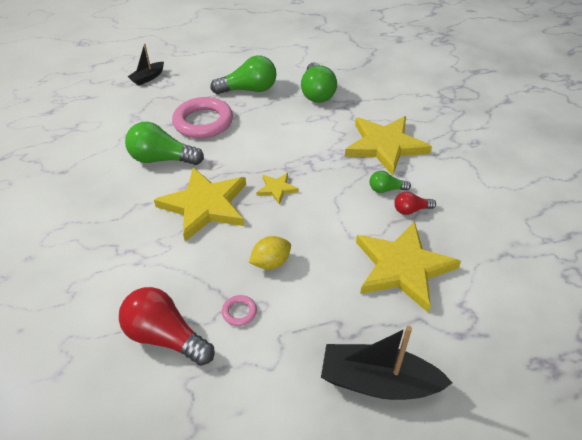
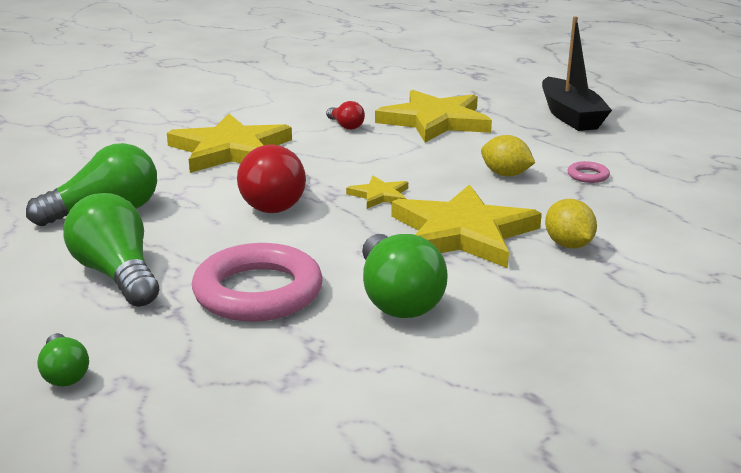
camera: 115 degrees left, 20 degrees down
red light bulb [119,287,215,366] -> red light bulb moved to [237,144,306,213]
black boat [128,43,164,85] -> none
green light bulb [370,171,411,193] -> green light bulb moved to [37,333,89,387]
none -> yellow lemon [545,199,597,249]

